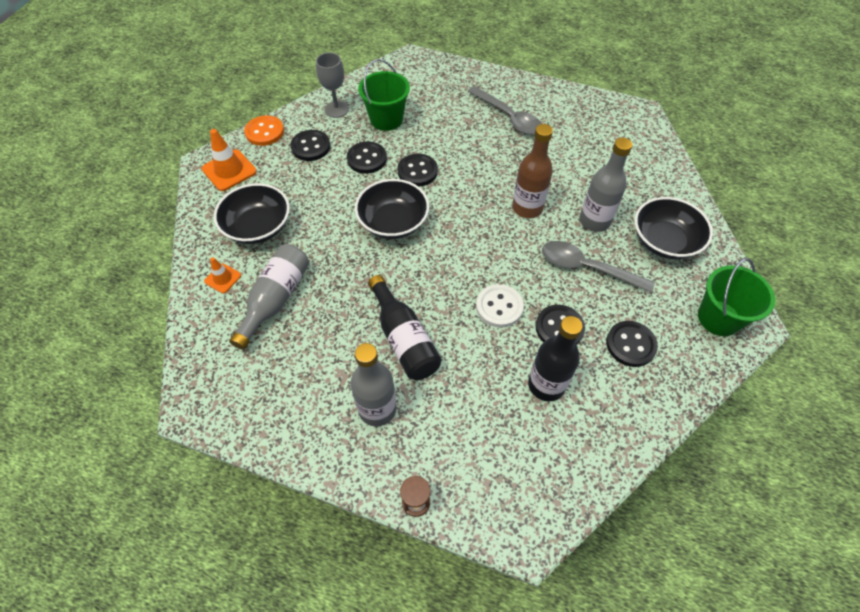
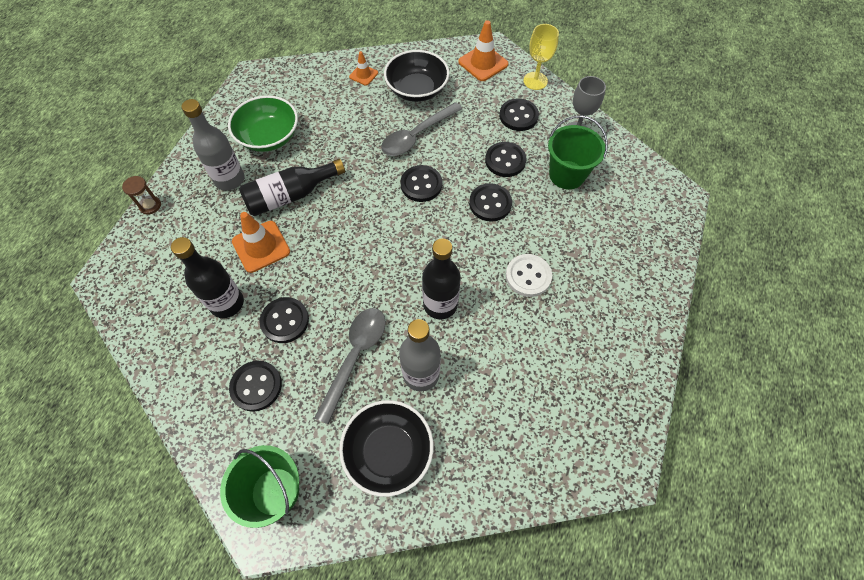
camera: 90 degrees right, 5 degrees up
grey bottle [229,244,309,350] -> none
orange button [244,115,284,146] -> yellow goblet [523,24,559,90]
black bowl [355,179,429,239] -> black button [400,165,442,202]
grey spoon [467,86,542,135] -> grey spoon moved to [381,102,462,156]
white button [476,284,524,328] -> white button moved to [506,254,552,297]
brown bottle [512,124,553,218] -> black bottle [422,239,461,319]
none -> green bowl [228,96,298,152]
none -> orange traffic cone [232,212,290,273]

